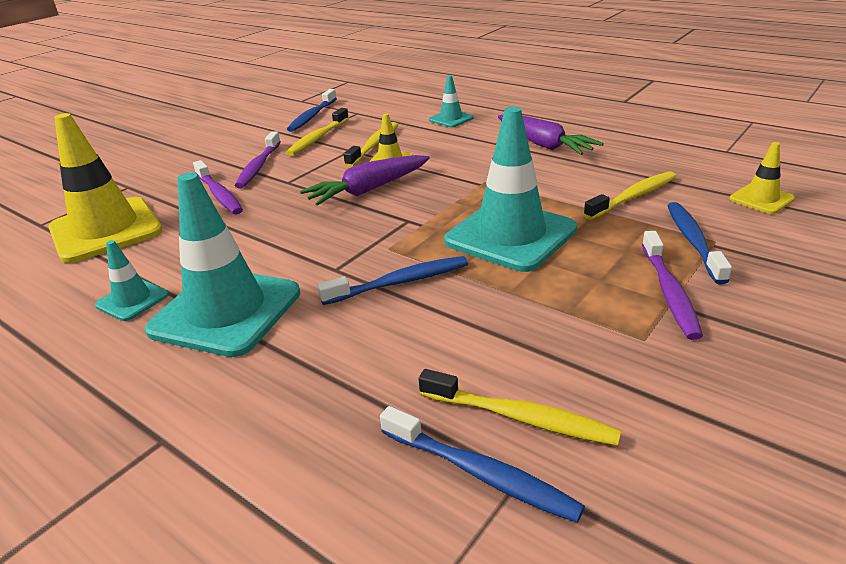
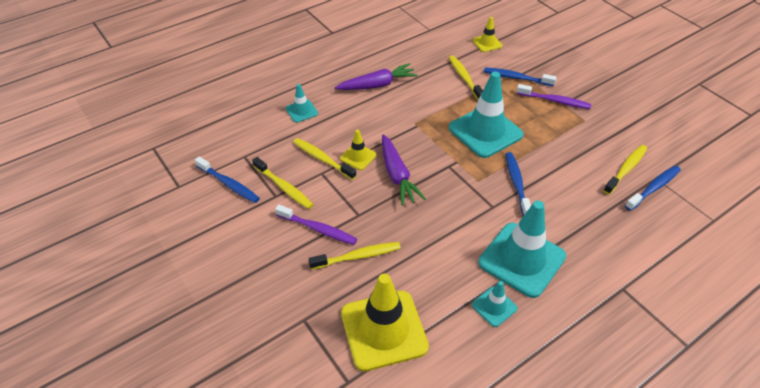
camera: 75 degrees left, 15 degrees up
purple toothbrush [193,160,243,214] -> yellow toothbrush [309,242,401,270]

